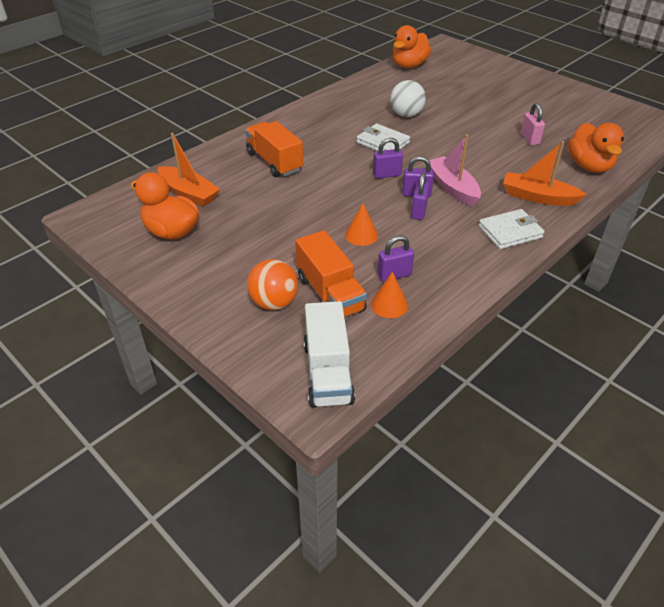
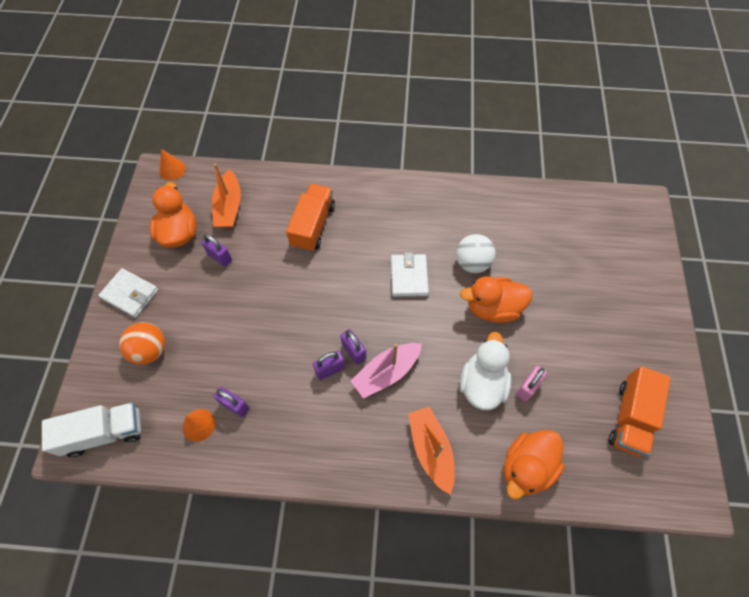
camera: 50 degrees right, 20 degrees up
orange truck [295,230,367,317] -> orange truck moved to [608,366,671,457]
white truck [303,301,355,408] -> white truck turned 150 degrees counterclockwise [42,403,141,457]
orange cone [345,203,378,246] -> orange cone moved to [159,149,186,180]
purple padlock [373,138,403,179] -> purple padlock moved to [201,234,232,267]
orange duck [392,25,431,68] -> orange duck moved to [460,276,533,323]
pink boat [429,134,481,206] -> pink boat turned 150 degrees counterclockwise [351,343,422,398]
white wallet [479,209,545,249] -> white wallet moved to [98,268,158,318]
none -> white duck [460,332,512,410]

